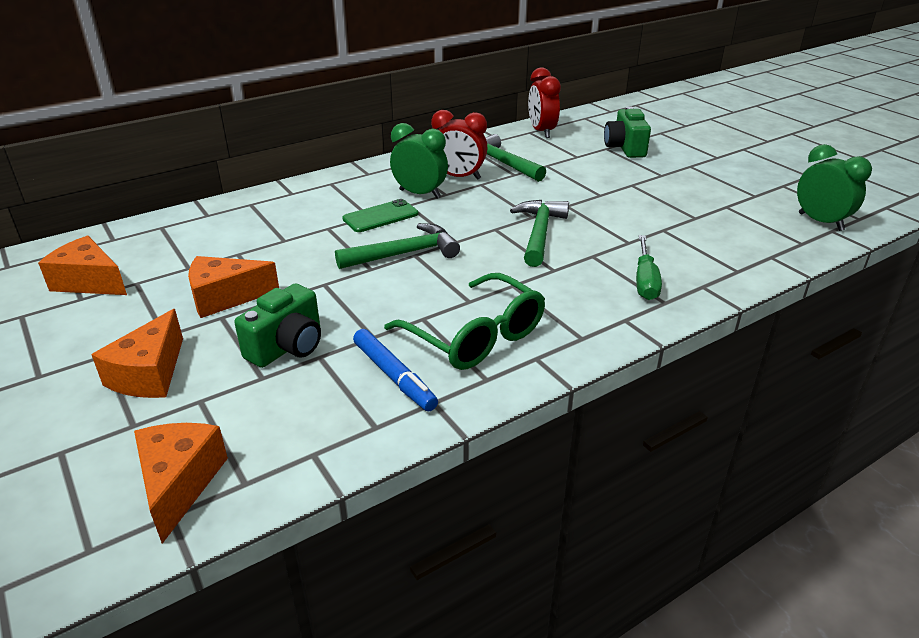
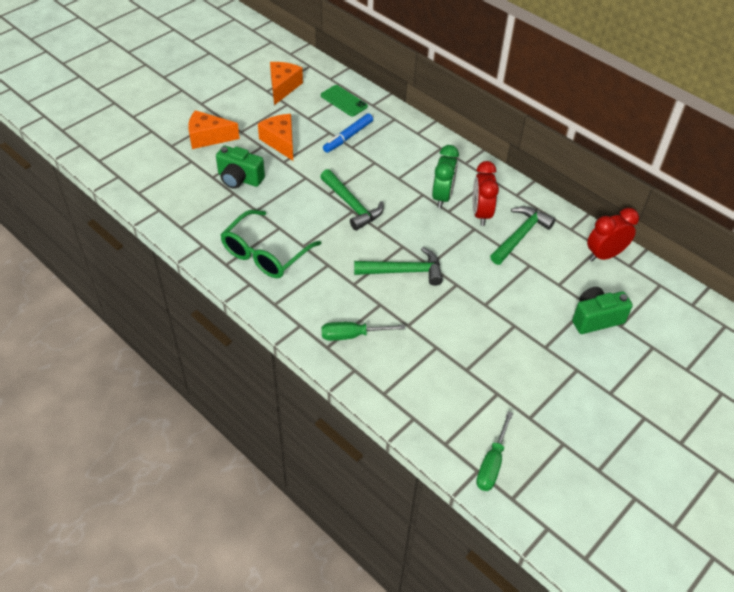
camera: 75 degrees right, 15 degrees up
orange cheese [134,423,228,544] -> none
green phone [342,199,418,232] -> green phone moved to [321,85,368,116]
blue marker [353,329,438,411] -> blue marker moved to [323,113,373,153]
green clock [797,144,872,231] -> green screwdriver [476,411,513,491]

